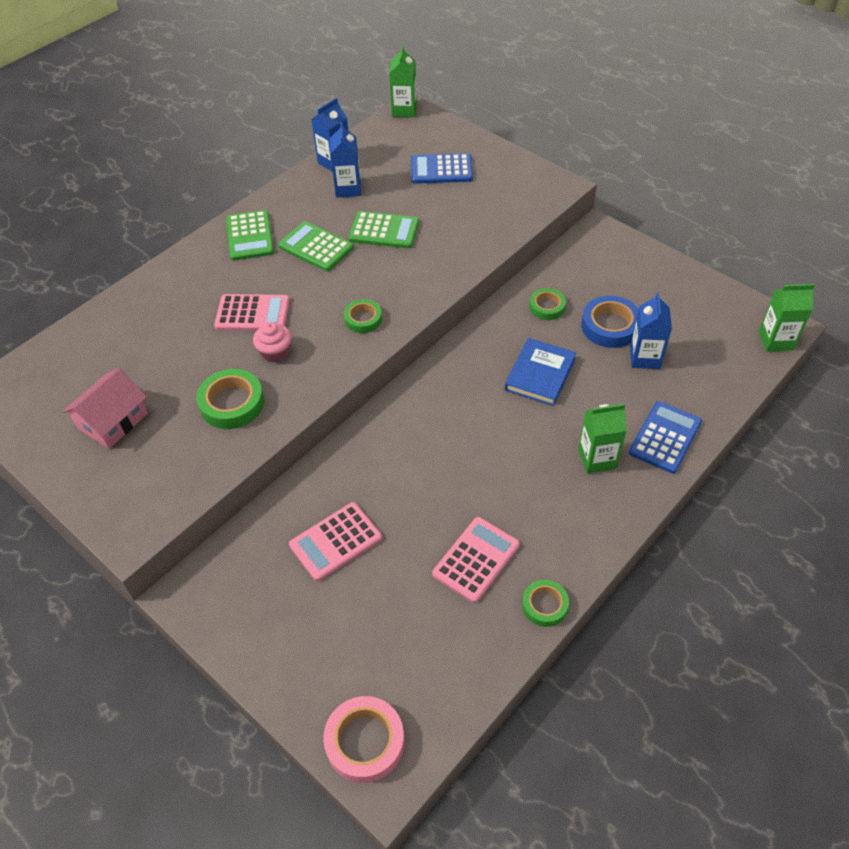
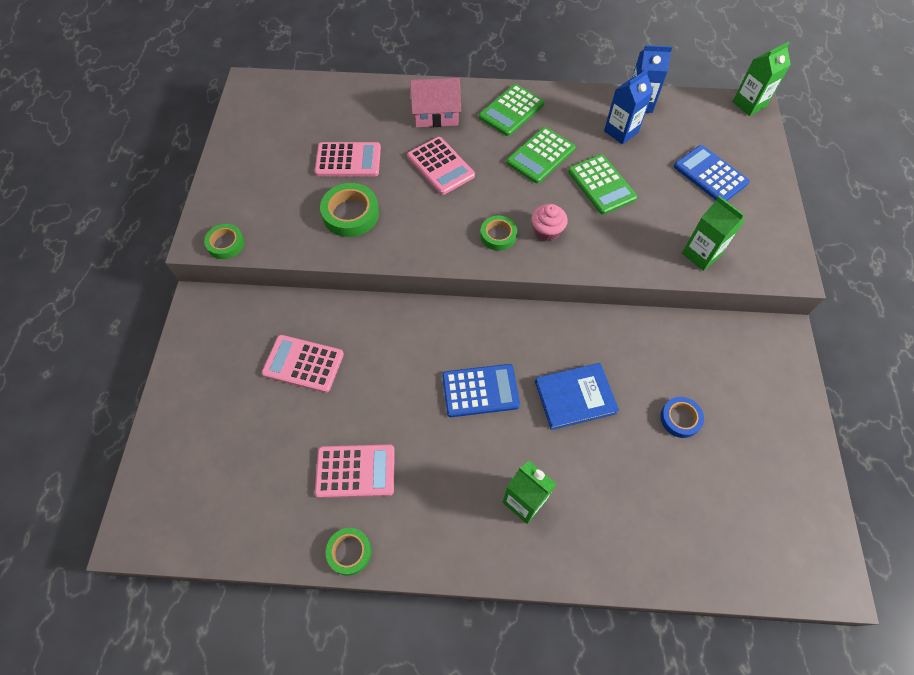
camera: 50 degrees right, 10 degrees up
pink house [62,368,148,449] -> pink house moved to [410,78,461,127]
pink cupcake [253,322,291,362] -> pink cupcake moved to [531,204,568,241]
green calculator [278,221,354,271] -> green calculator turned 135 degrees counterclockwise [507,127,576,184]
pink tape [323,696,404,783] -> none
green tape [529,288,566,320] -> green tape moved to [204,224,244,259]
blue tape [581,296,639,348] -> blue tape [660,397,704,438], size x0.63
blue calculator [629,401,702,474] -> blue calculator moved to [442,364,520,417]
blue carton [630,292,672,369] -> none
green carton [759,284,815,352] -> green carton moved to [682,196,745,271]
none -> pink calculator [315,142,381,177]

